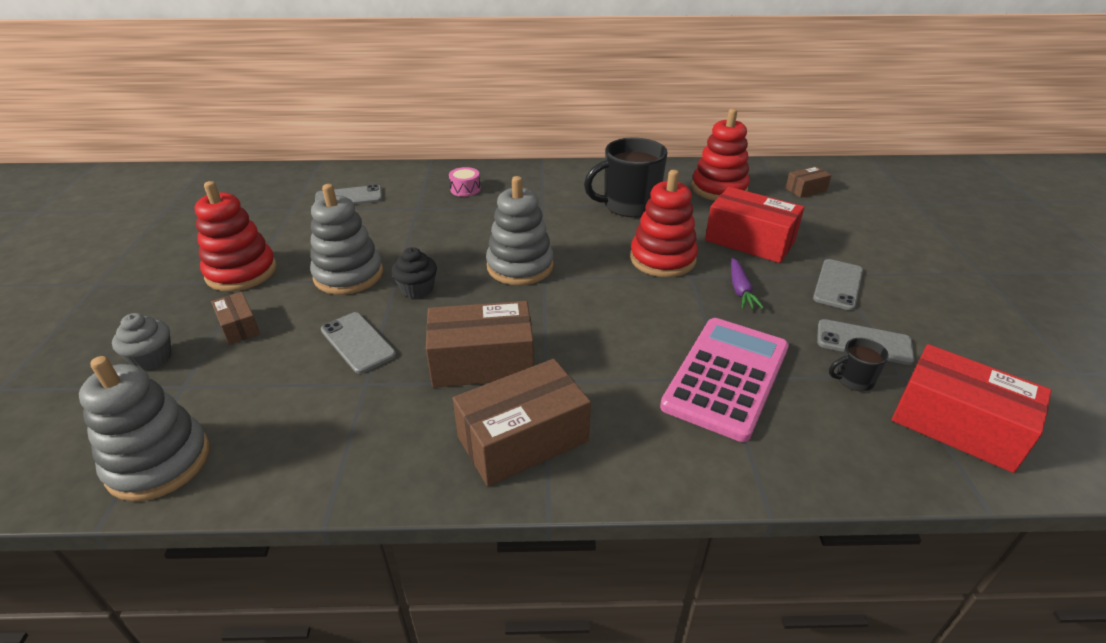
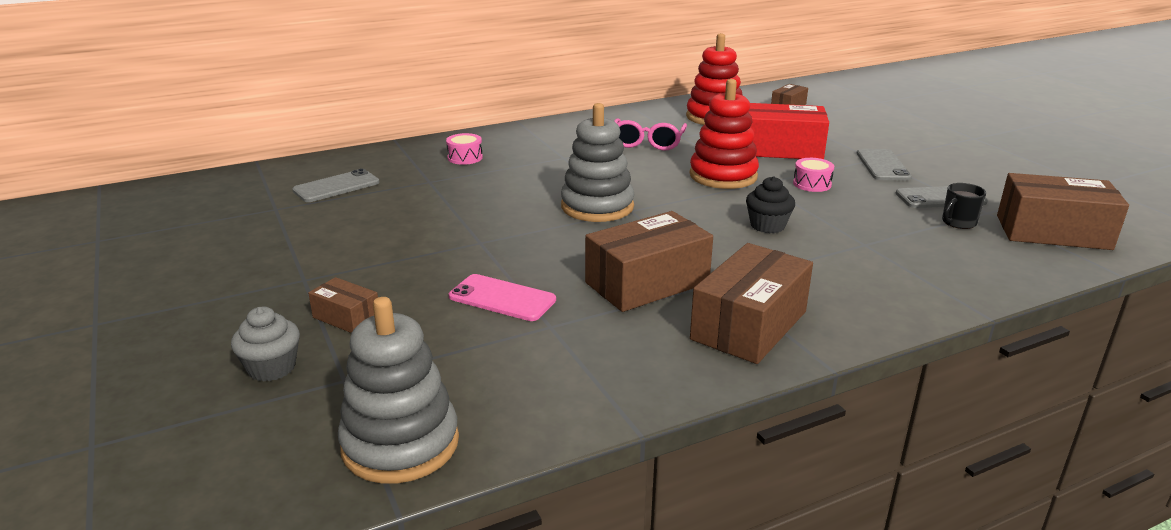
camera: 25 degrees left, 10 degrees down
red stacking toy [195,181,277,292] -> none
grey stacking toy [310,184,383,295] -> none
grey phone [321,312,396,374] -> pink phone [449,274,556,321]
black cupcake [391,247,437,299] -> black cupcake moved to [746,176,795,233]
black mug [584,137,668,218] -> pink glasses [615,118,687,151]
pink calculator [660,318,789,442] -> none
purple carrot [731,258,764,309] -> pink drum [793,158,834,192]
red box [892,344,1052,473] -> brown box [997,173,1129,250]

